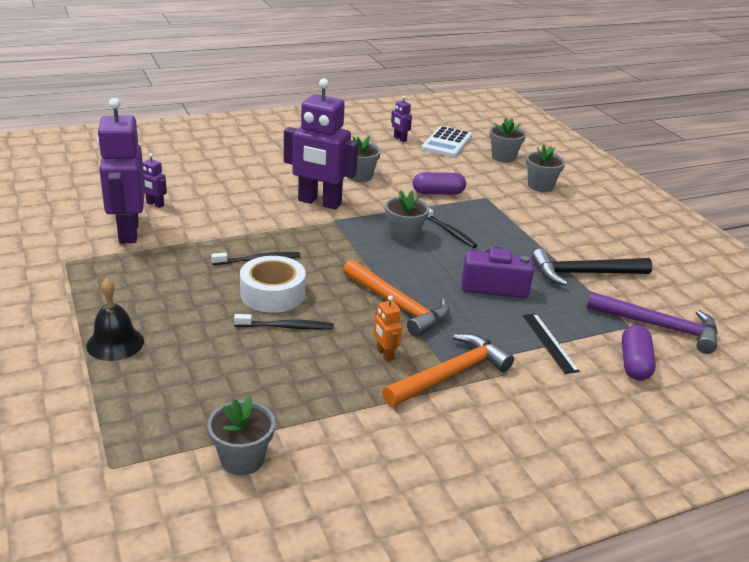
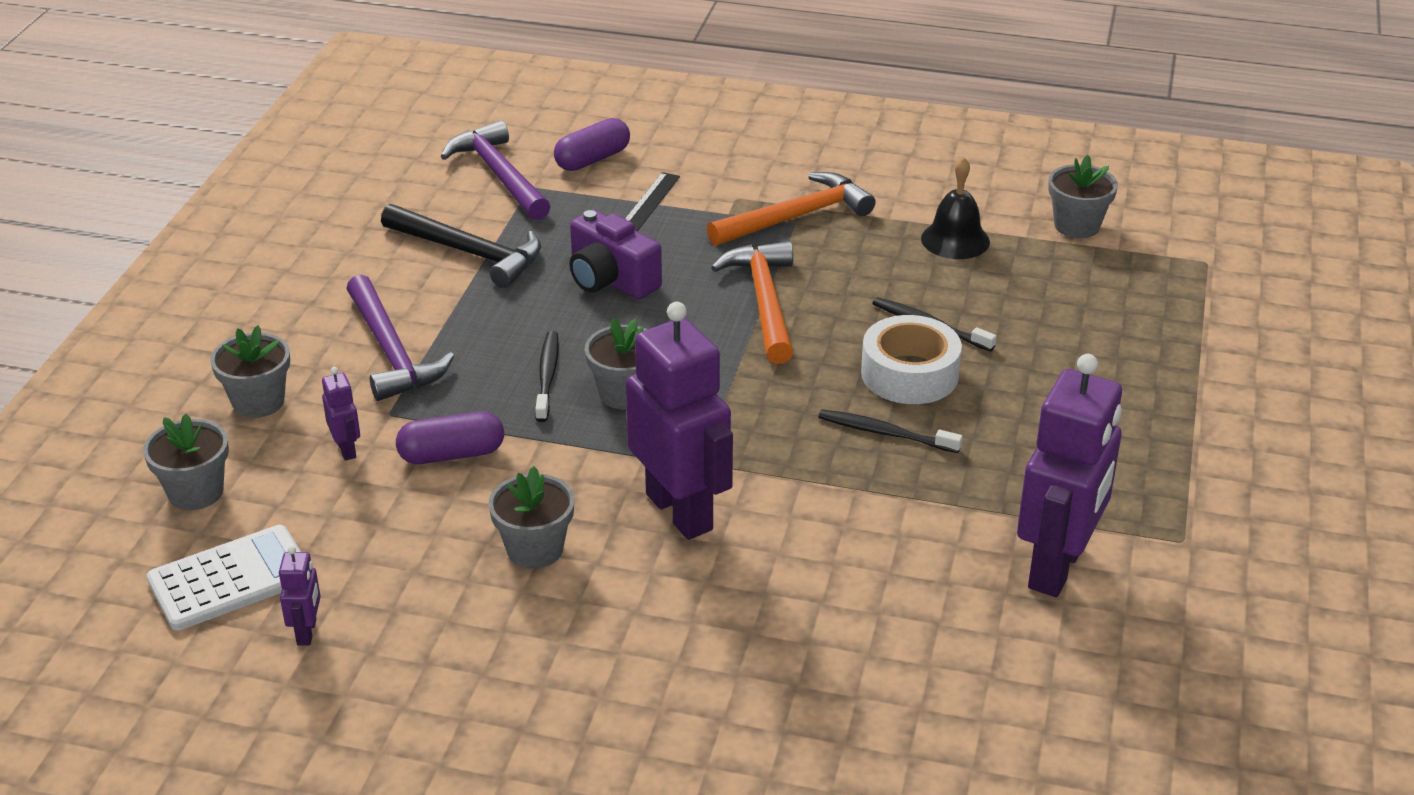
camera: 140 degrees left, 5 degrees up
black bell [86,278,144,361] -> black bell moved to [921,157,990,259]
purple robot [143,153,167,208] -> purple robot moved to [322,367,360,461]
orange robot [373,296,402,362] -> none
orange hammer [382,334,514,407] -> orange hammer turned 150 degrees clockwise [707,172,876,246]
purple capsule [413,172,466,195] -> purple capsule turned 45 degrees counterclockwise [396,411,504,464]
none -> purple hammer [346,275,454,401]

